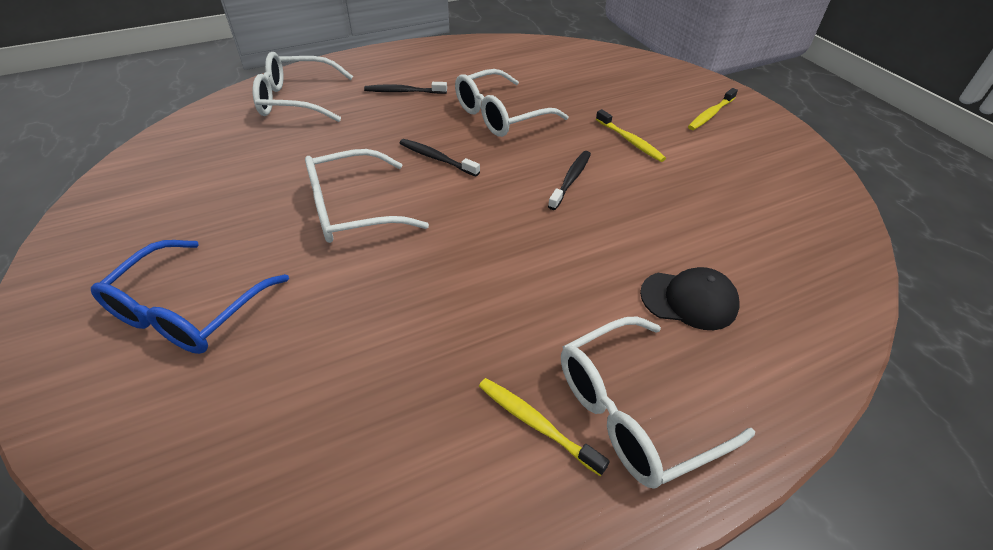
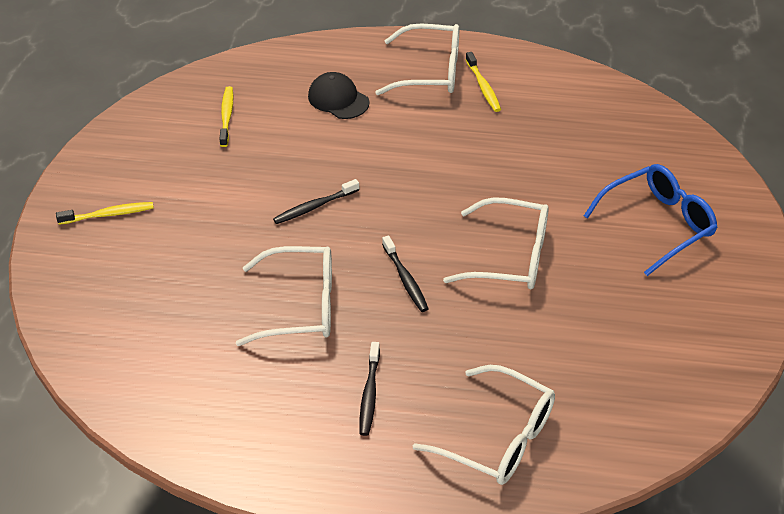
camera: 145 degrees left, 0 degrees up
black toothbrush [364,82,447,94] -> black toothbrush turned 60 degrees clockwise [359,342,380,436]
yellow toothbrush [596,109,666,162] -> yellow toothbrush moved to [219,86,233,147]

